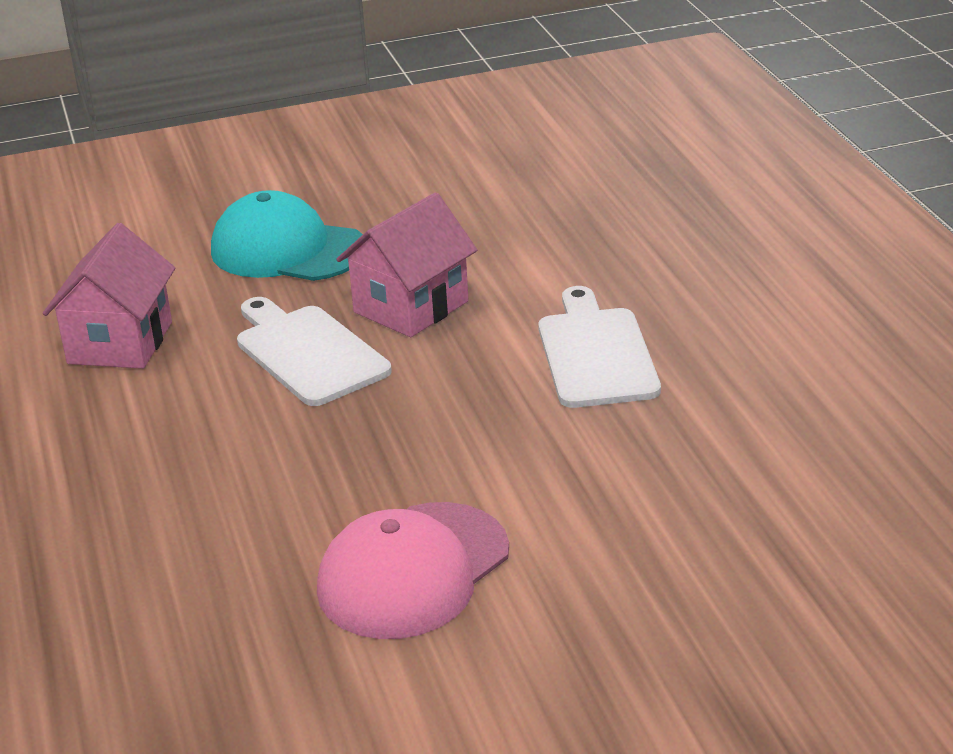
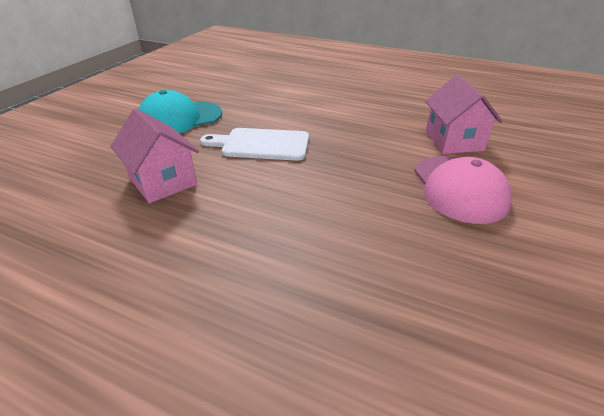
camera: 50 degrees left, 5 degrees up
pink house [336,192,477,337] -> pink house moved to [425,75,503,154]
white cutting board [538,286,661,408] -> none

